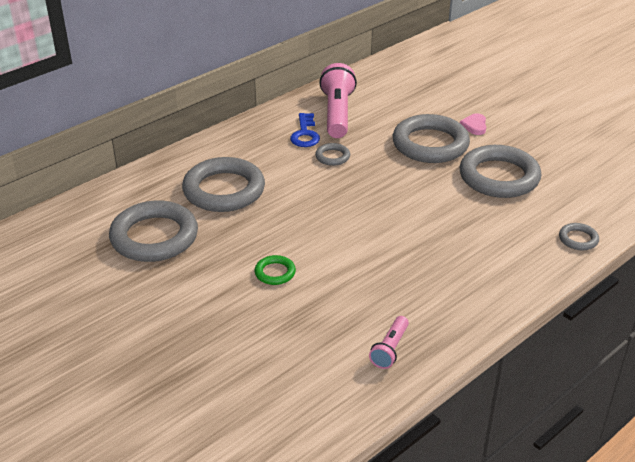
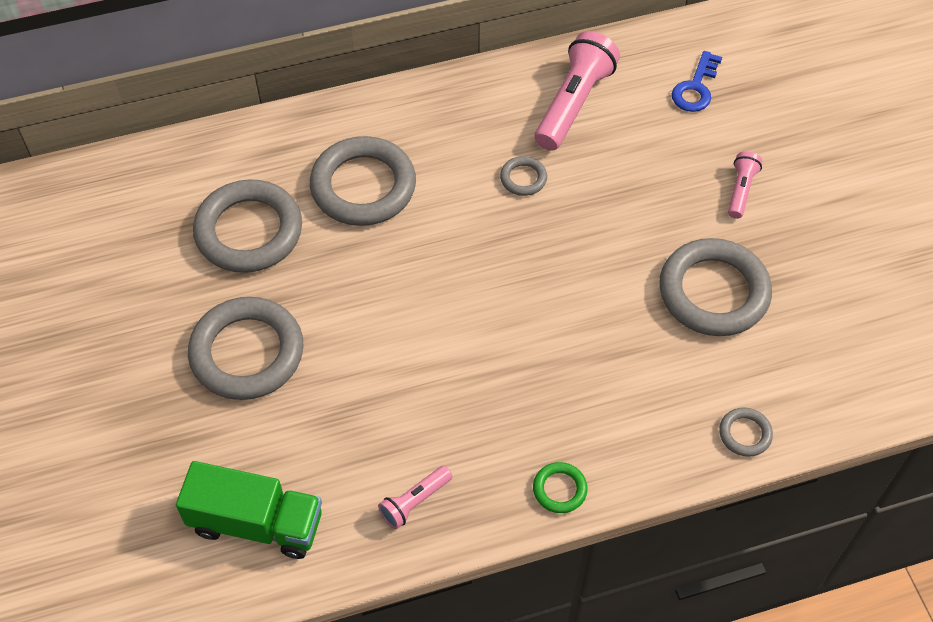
camera: 25 degrees right, 20 degrees up
green ring [255,255,296,285] -> green ring moved to [533,462,588,513]
blue key [290,113,320,147] -> blue key moved to [672,51,722,112]
grey ring [393,114,470,163] -> grey ring moved to [188,297,304,400]
pink heart [460,113,486,135] -> pink flashlight [728,151,762,219]
none -> green truck [176,461,322,559]

